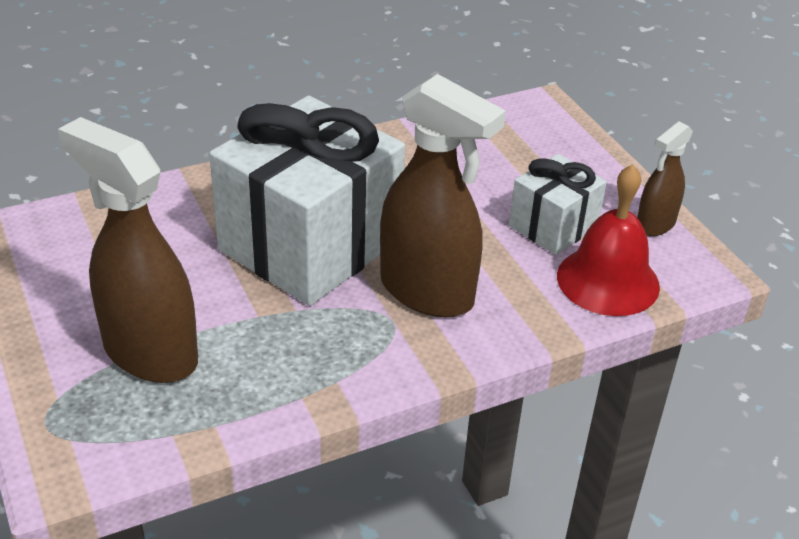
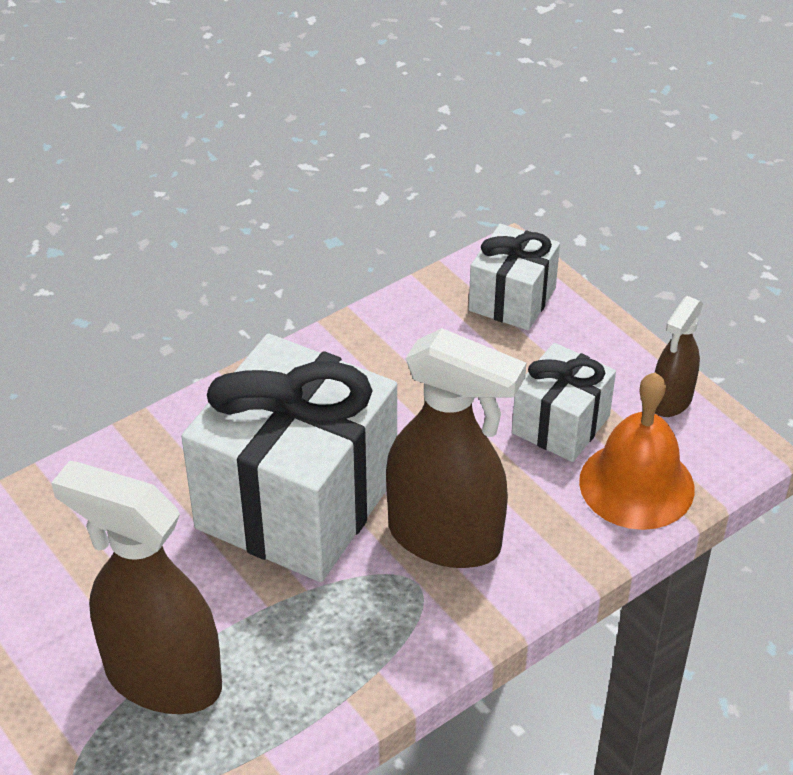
camera: 10 degrees left, 5 degrees up
red bell [557,164,660,316] -> orange bell [579,372,695,530]
none -> white gift [469,224,560,330]

